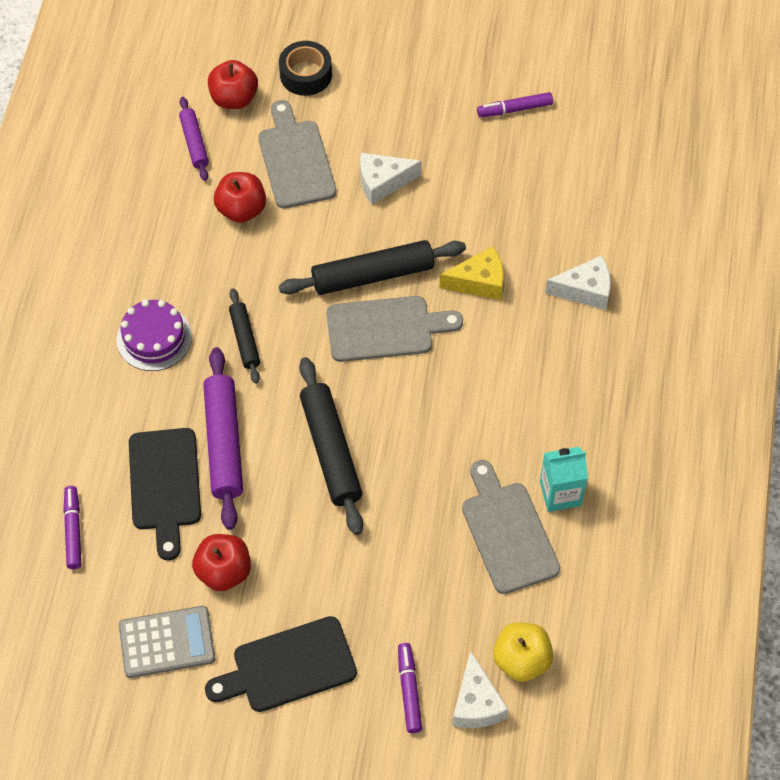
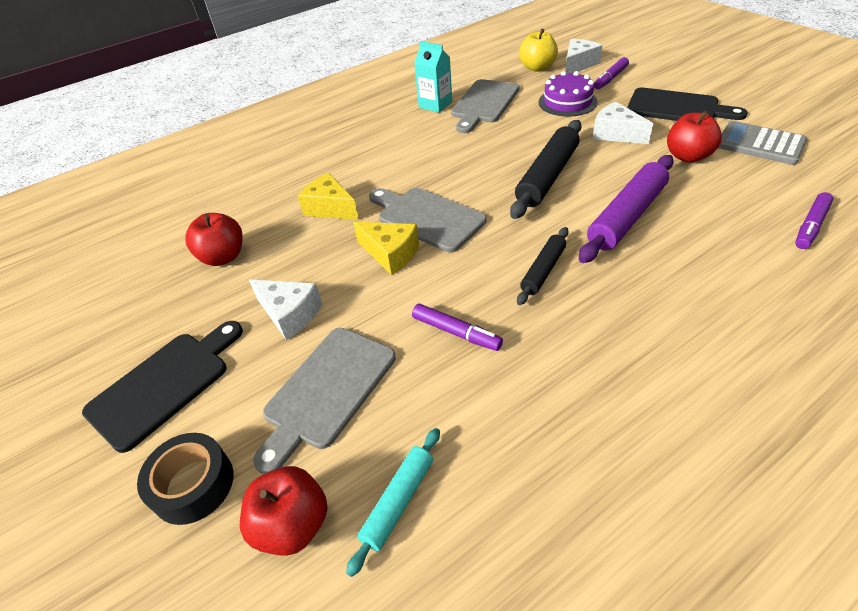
camera: 130 degrees left, 15 degrees down
purple cake [117,299,192,371] -> purple cake moved to [539,71,597,117]
black cutting board [129,428,201,560] -> black cutting board moved to [82,321,243,453]
purple rolling pin [179,97,209,181] -> turquoise rolling pin [346,428,440,577]
red apple [214,172,266,223] -> red apple moved to [185,213,243,266]
black rolling pin [279,240,466,295] -> yellow cheese [353,222,419,275]
purple marker [477,92,553,117] -> purple marker moved to [412,303,503,351]
white cheese [545,255,611,310] -> white cheese moved to [592,102,653,144]

